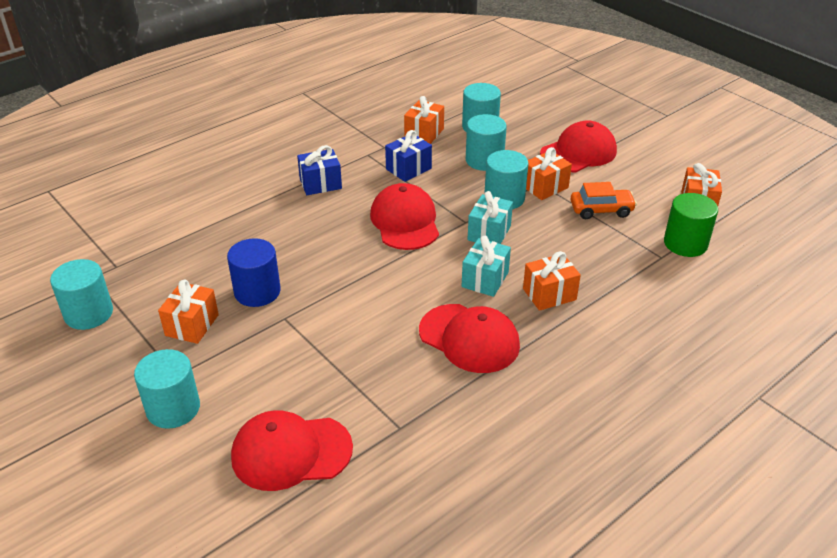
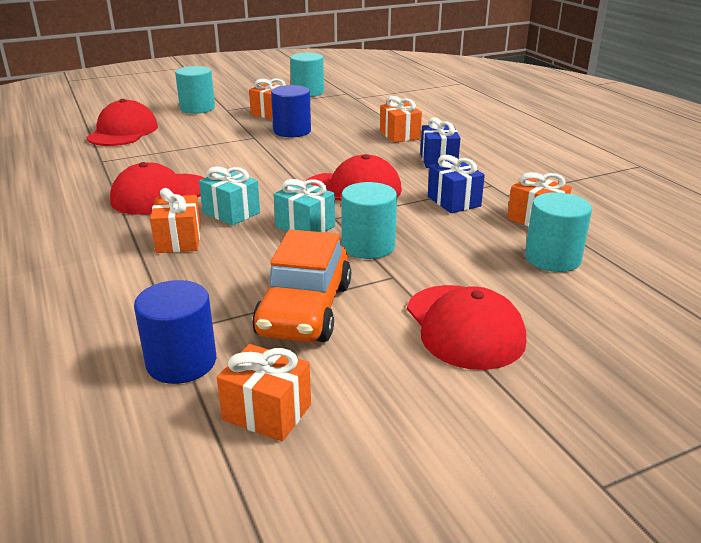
camera: 105 degrees right, 10 degrees down
turquoise cylinder [466,114,507,171] -> none
orange gift [526,147,572,200] -> orange gift moved to [380,96,422,143]
orange car [570,182,637,219] -> orange car [252,229,351,342], size x1.60
green cylinder [664,193,718,257] -> blue cylinder [134,280,216,384]

